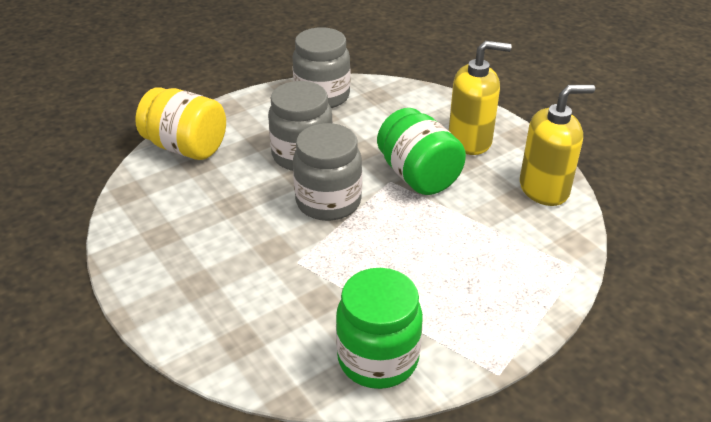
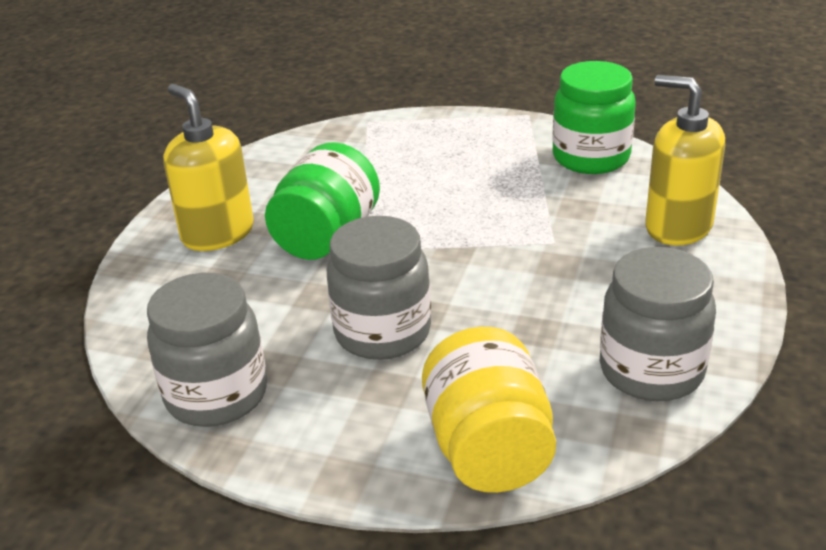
camera: 125 degrees left, 5 degrees down
grey jar [293,123,362,221] -> grey jar moved to [600,247,716,401]
yellow soap dispenser [520,85,595,206] -> yellow soap dispenser moved to [645,75,725,246]

